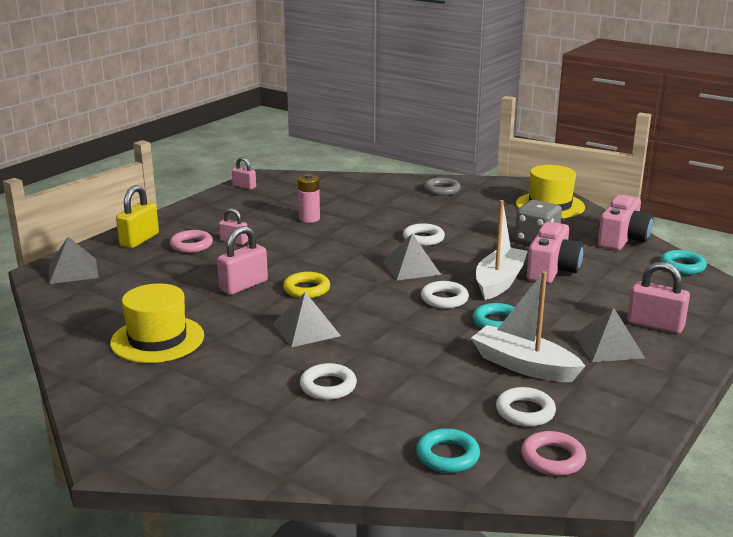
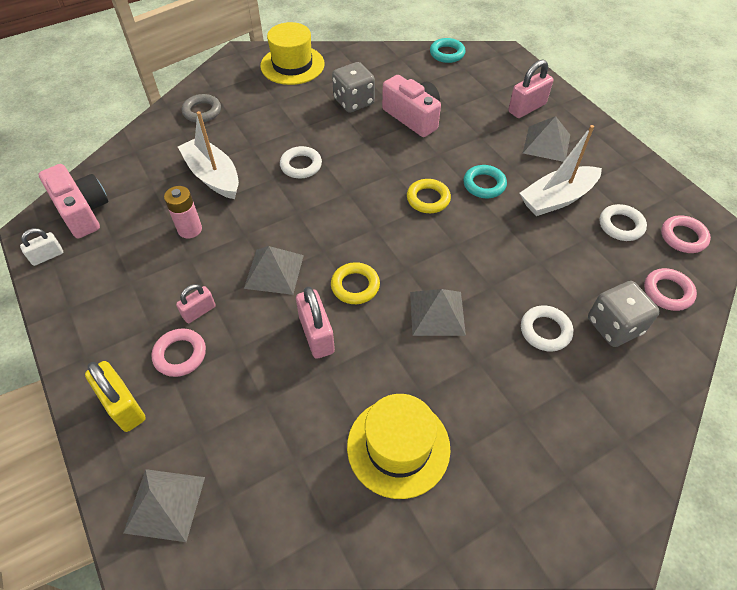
camera: 65 degrees left, 30 degrees up
pink padlock [232,157,256,190] -> white padlock [20,228,63,266]
grey pyramid [382,234,441,281] -> grey pyramid moved to [244,246,304,295]
turquoise ring [416,428,480,473] -> pink ring [644,268,697,311]
white ring [421,281,469,309] -> yellow ring [407,179,451,213]
white boat [476,200,528,300] -> white boat moved to [178,111,239,199]
pink camera [598,195,653,250] -> pink camera moved to [39,164,109,239]
none -> grey dice [588,281,660,347]

